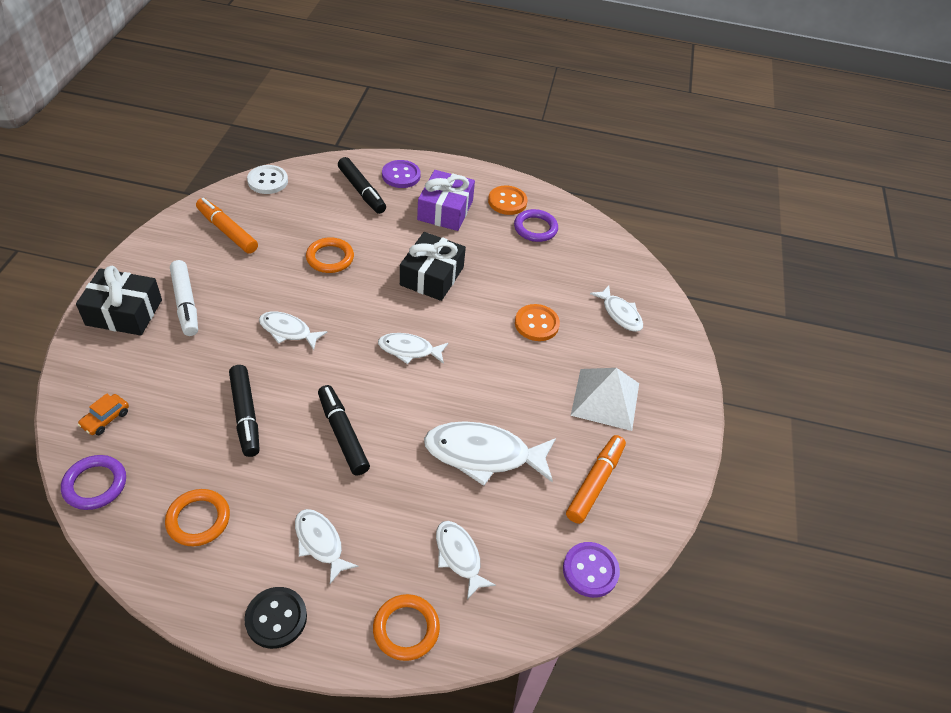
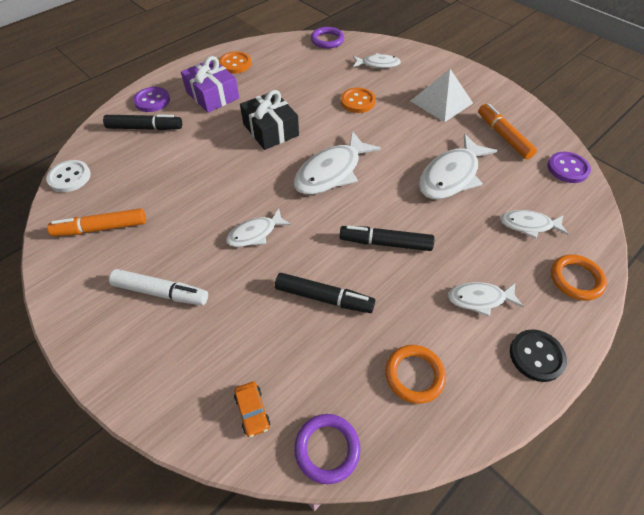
camera: 50 degrees left, 5 degrees up
black gift [76,266,162,336] -> none
orange ring [306,237,354,273] -> none
white fish [378,333,448,364] -> white fish [294,131,381,195], size x1.73
purple ring [514,209,558,242] -> purple ring moved to [311,27,344,49]

